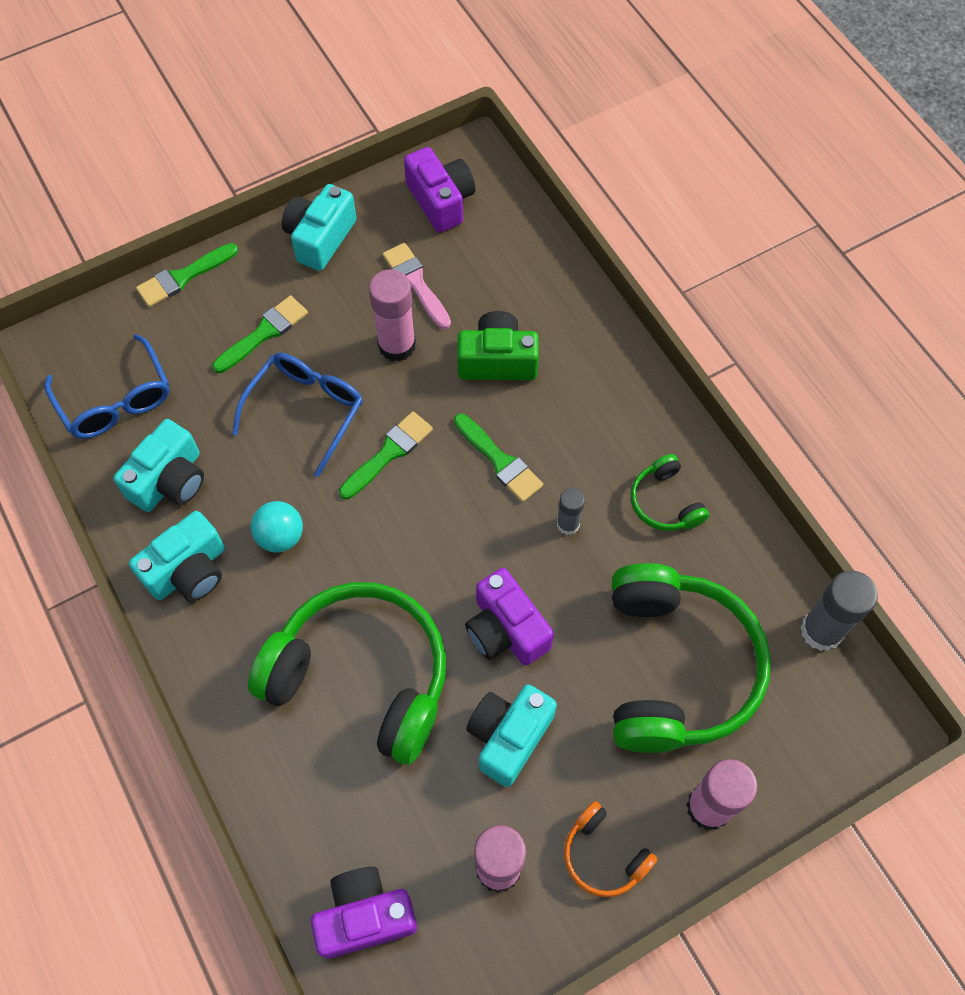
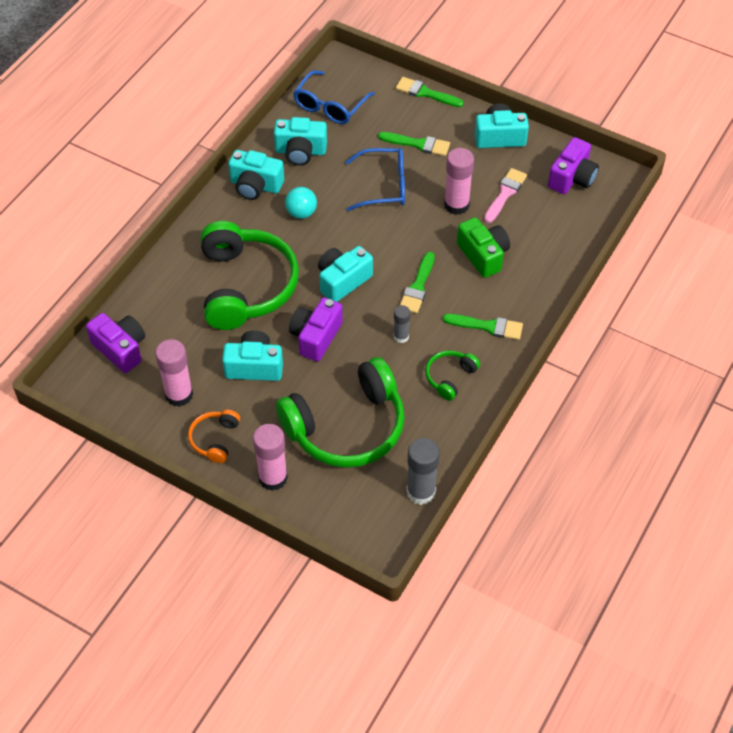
camera: 60 degrees right, 10 degrees down
green brush [339,411,433,499] -> green brush moved to [443,314,523,340]
none -> turquoise camera [318,246,373,302]

